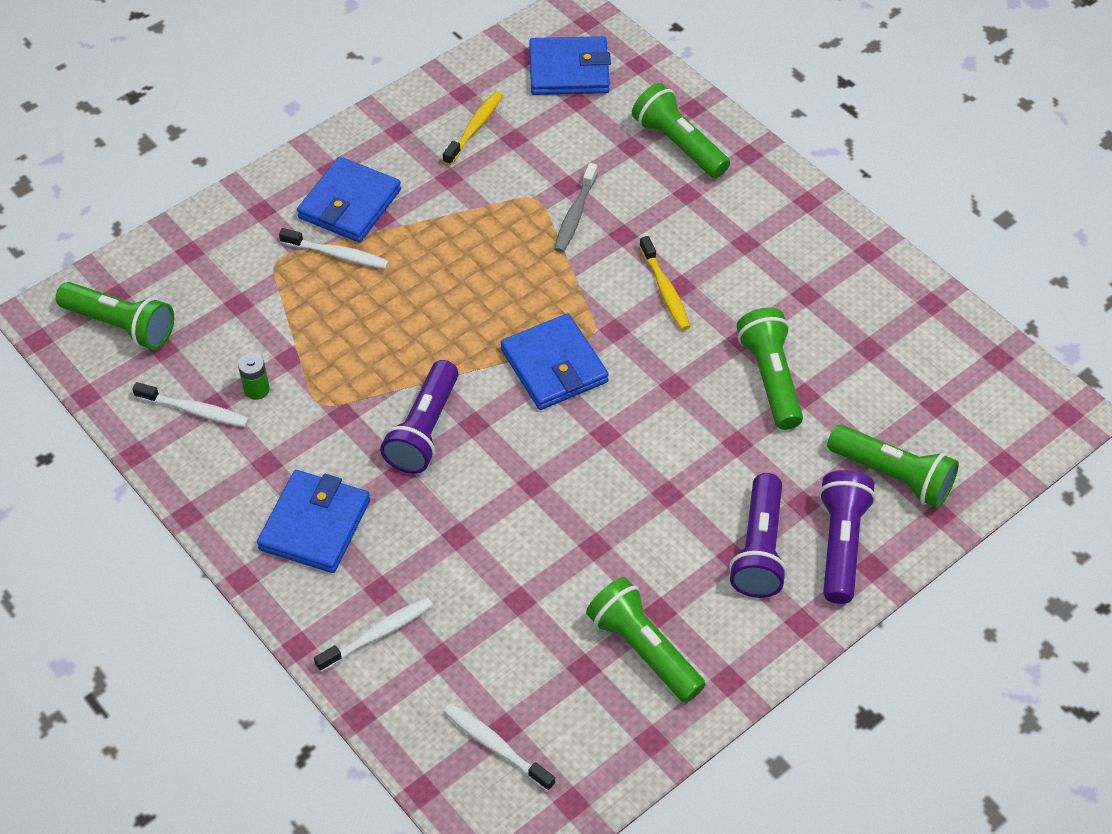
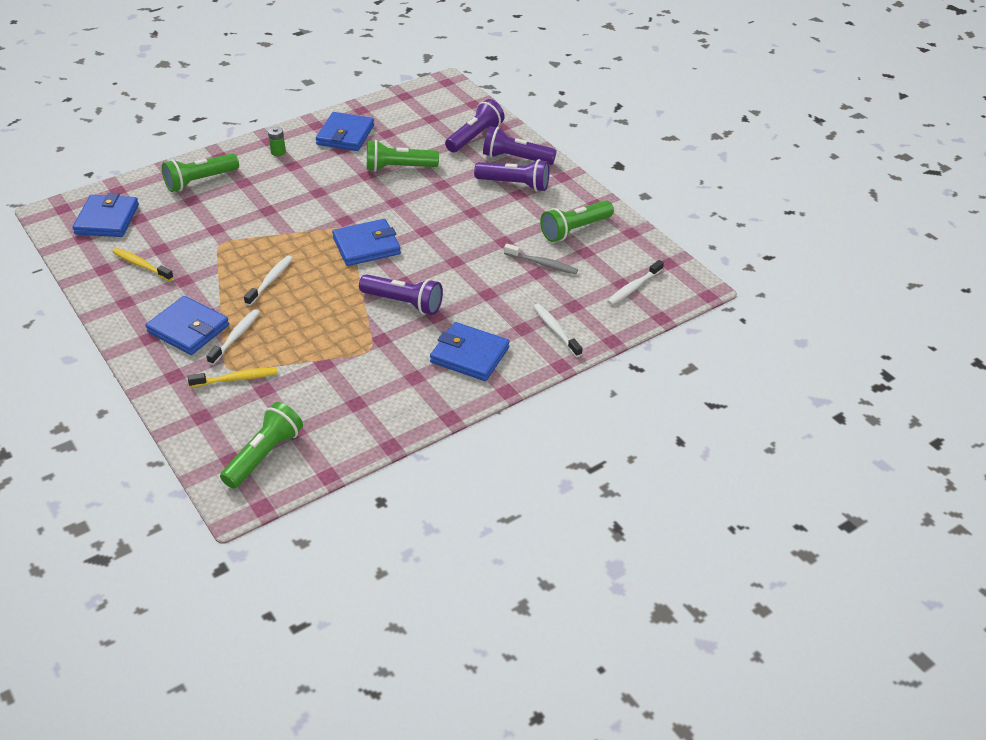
camera: 85 degrees left, 10 degrees down
white toothbrush [132,382,249,427] -> white toothbrush moved to [244,256,293,306]
green battery [238,353,270,400] -> green battery moved to [268,127,286,156]
grey toothbrush [554,163,598,253] -> grey toothbrush moved to [504,244,578,274]
yellow toothbrush [639,236,691,330] -> yellow toothbrush moved to [188,367,278,387]
green flashlight [827,424,959,508] -> purple flashlight [445,99,505,153]
none -> blue wallet [316,112,374,151]

